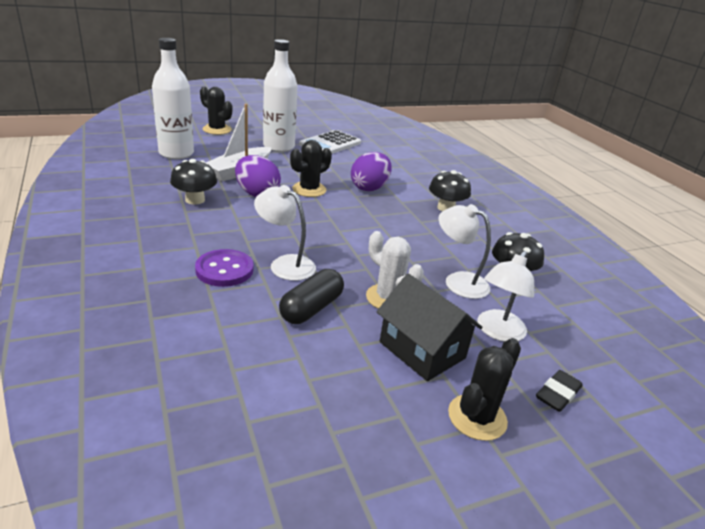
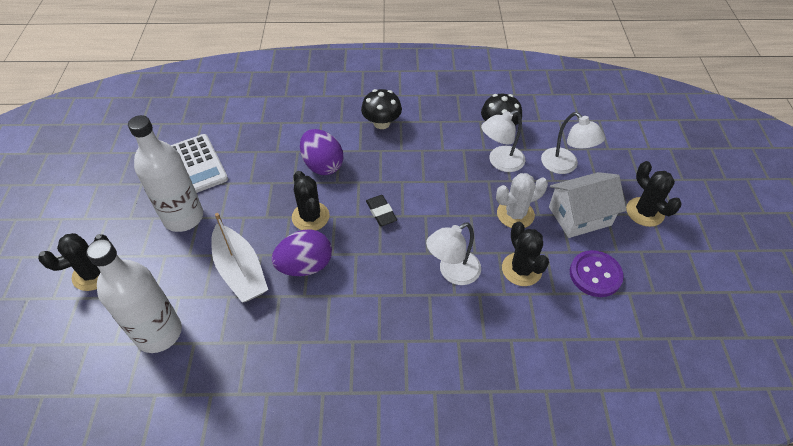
camera: 65 degrees left, 20 degrees up
black mushroom [170,159,217,205] -> none
purple button [195,249,253,287] -> purple button moved to [570,250,624,297]
black capsule [279,269,344,324] -> black cactus [502,222,549,286]
black house [377,274,482,381] -> white house [549,172,626,238]
black eraser [536,370,582,412] -> black eraser moved to [366,195,397,226]

